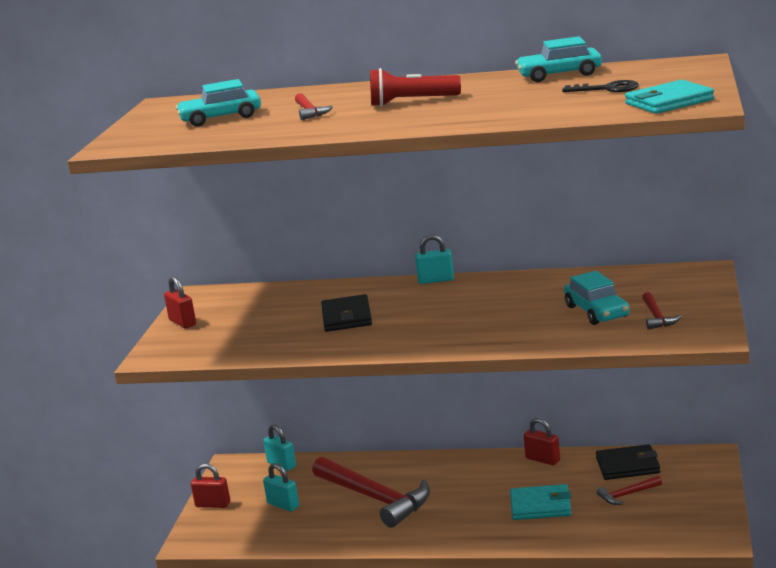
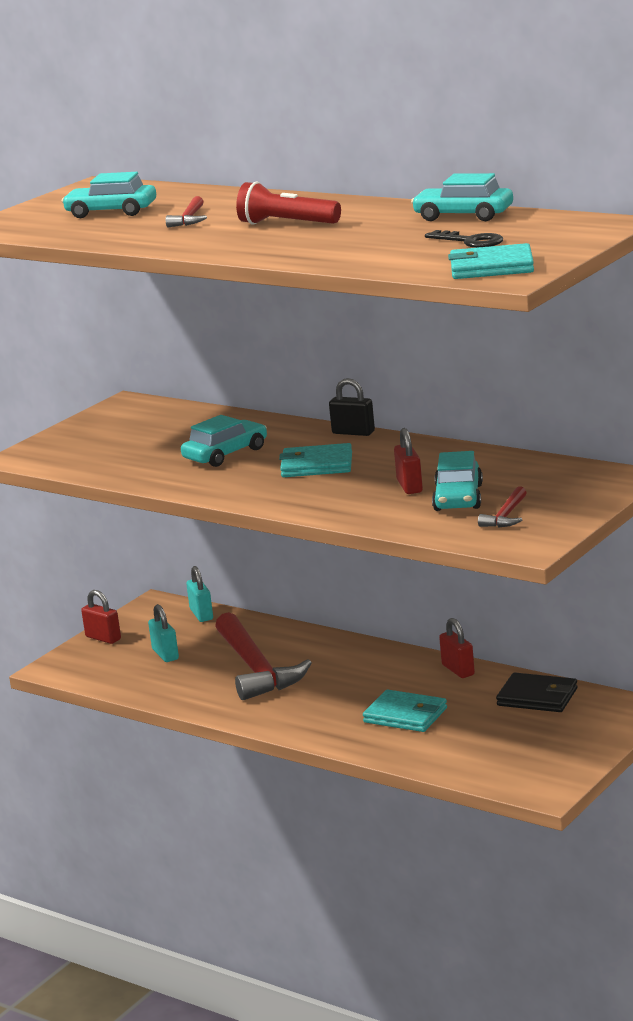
camera: 25 degrees right, 0 degrees up
red padlock [164,276,196,328] -> red padlock moved to [394,428,423,494]
black wallet [321,294,372,332] -> turquoise car [181,415,267,467]
turquoise padlock [415,235,454,284] -> black padlock [329,378,375,436]
red hammer [597,476,662,505] -> none
none -> turquoise wallet [279,443,352,477]

